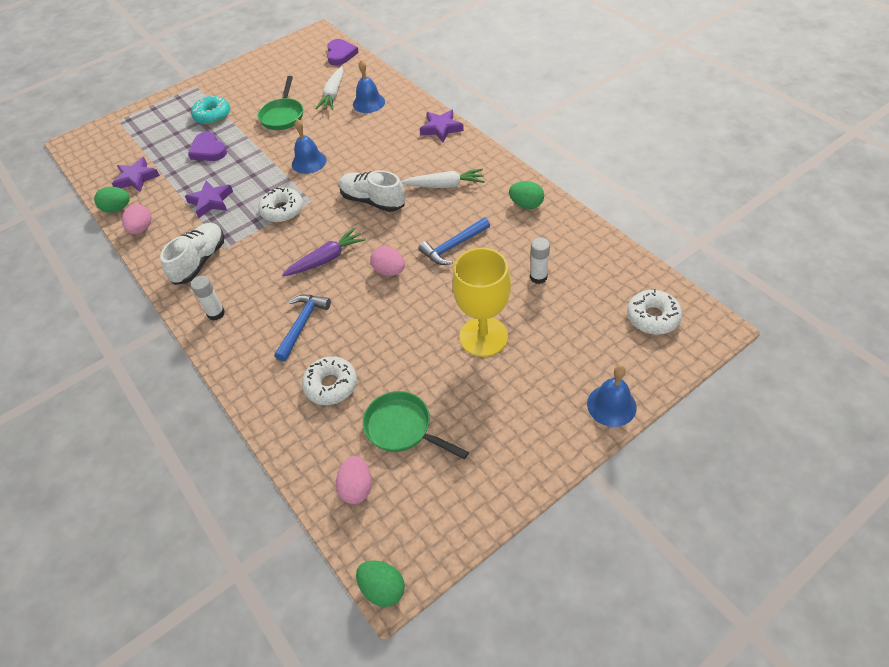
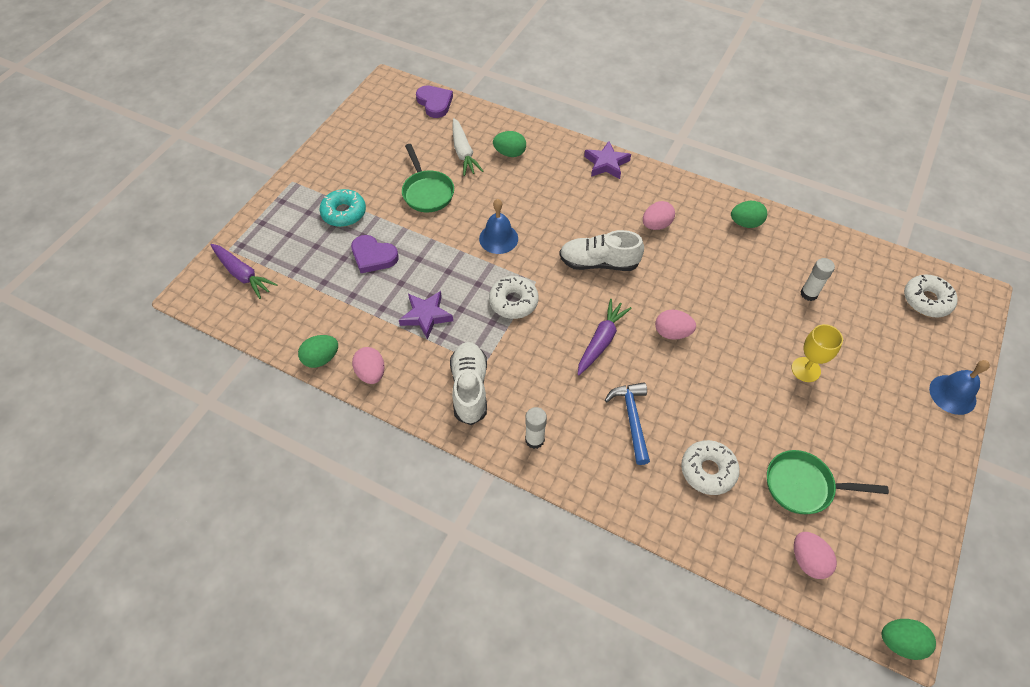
camera: 30 degrees left, 5 degrees up
purple star [112,157,160,192] -> none
blue bell [353,60,385,113] -> green egg [493,131,526,157]
white carrot [401,169,485,188] -> pink egg [643,201,675,230]
blue hammer [419,217,490,265] -> none
yellow goblet [453,248,511,357] -> yellow goblet [791,324,843,382], size x0.60
none -> purple carrot [211,244,278,299]

